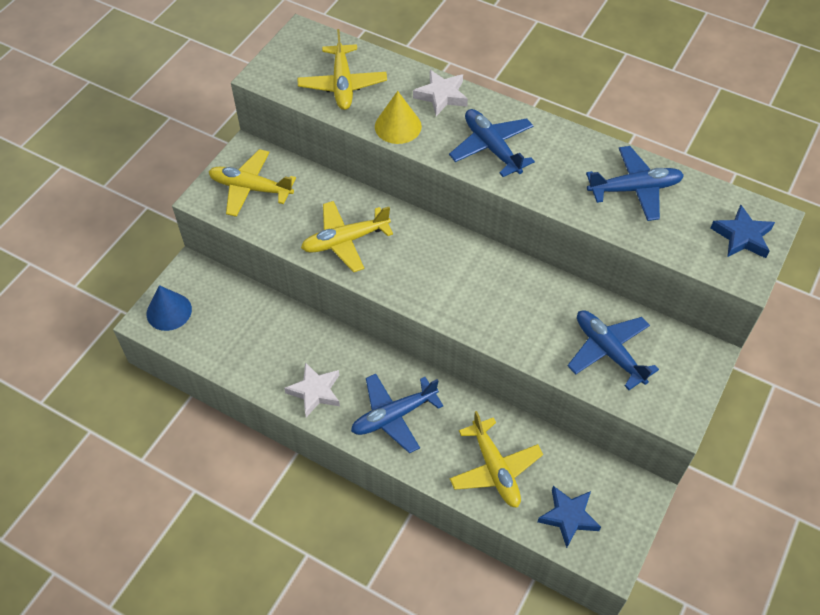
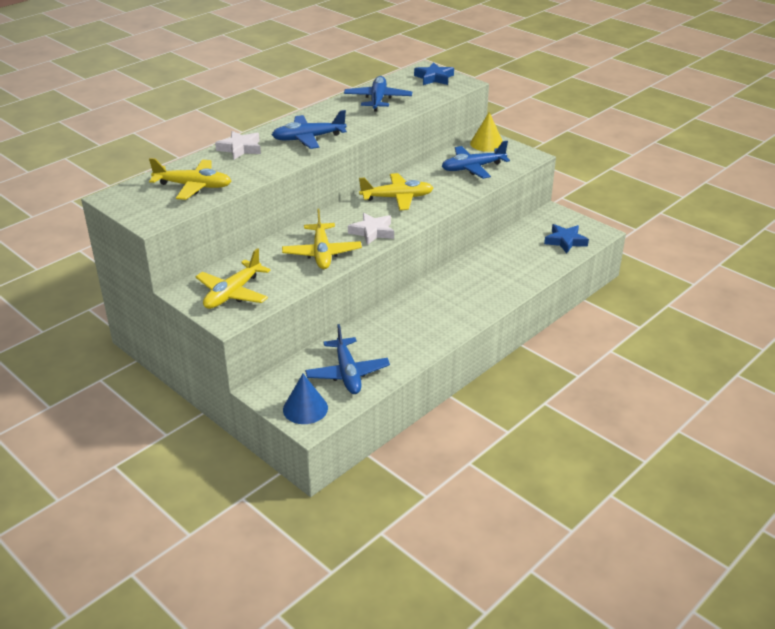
camera: 75 degrees left, 20 degrees down
white star [284,362,340,417] -> white star moved to [348,213,394,245]
blue plane [351,374,443,454] -> blue plane moved to [305,324,390,394]
yellow cone [375,91,422,144] -> yellow cone moved to [470,112,502,152]
yellow plane [449,411,543,508] -> yellow plane moved to [359,173,433,210]

